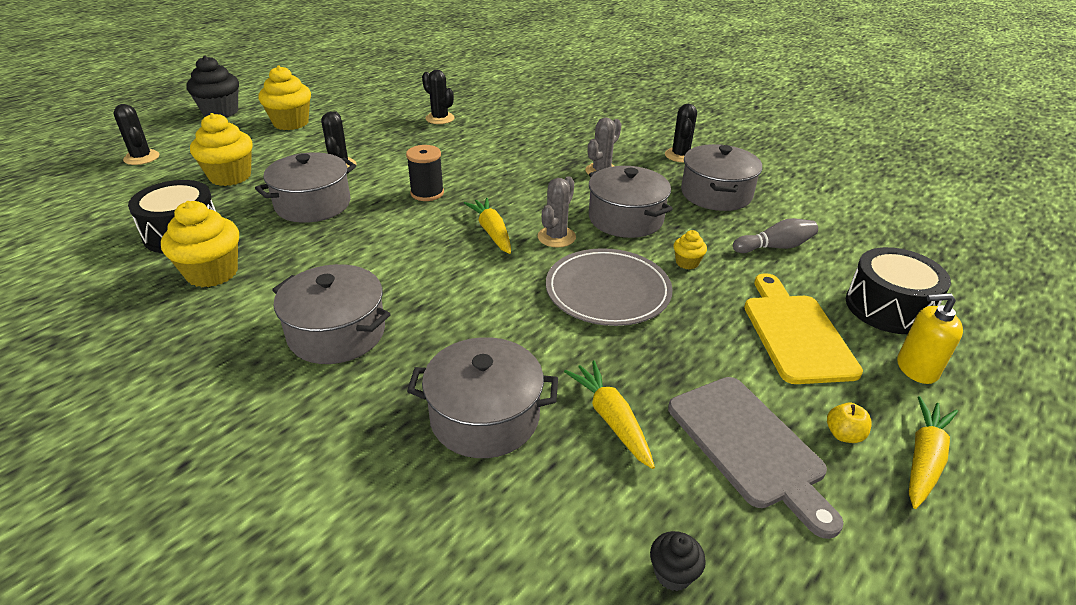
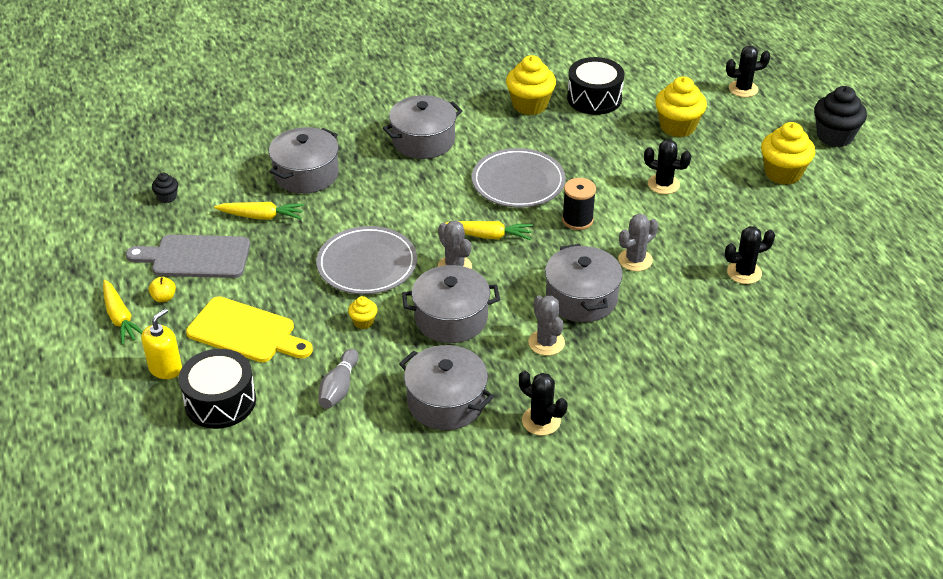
camera: 120 degrees right, 5 degrees up
grey pot [255,152,356,223] -> grey pot moved to [545,244,623,322]
none -> grey plate [472,148,566,208]
none -> grey cactus [618,214,658,271]

